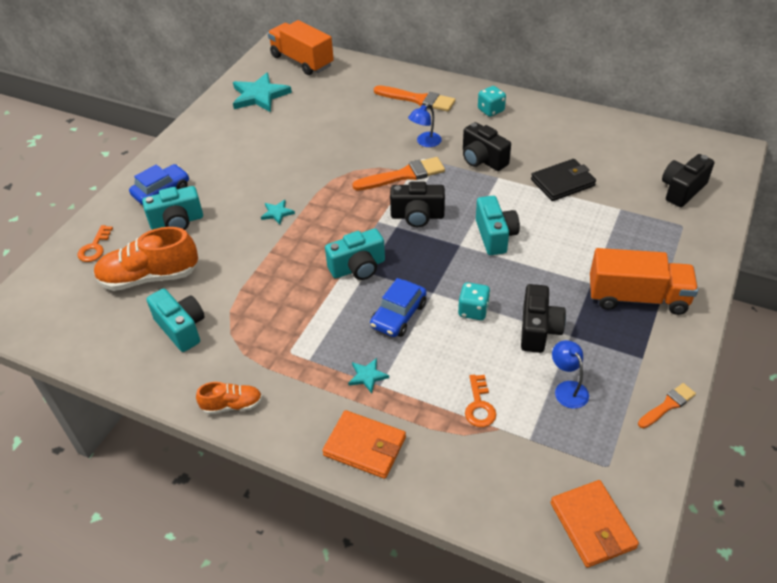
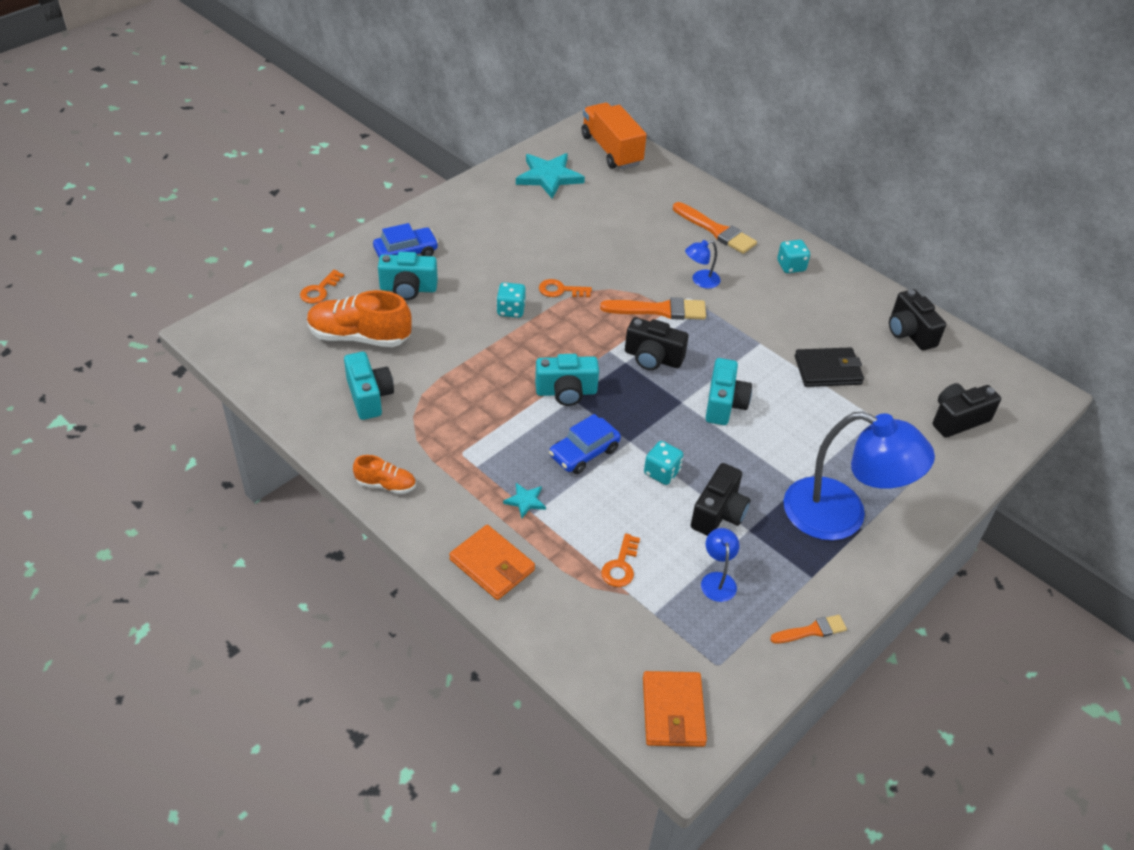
camera: 15 degrees right, 0 degrees up
turquoise star [261,200,295,224] -> turquoise dice [496,282,526,318]
black camera [463,122,511,171] -> black camera moved to [889,289,946,351]
orange truck [590,248,698,315] -> blue lamp [784,412,935,540]
none -> orange key [539,279,592,297]

